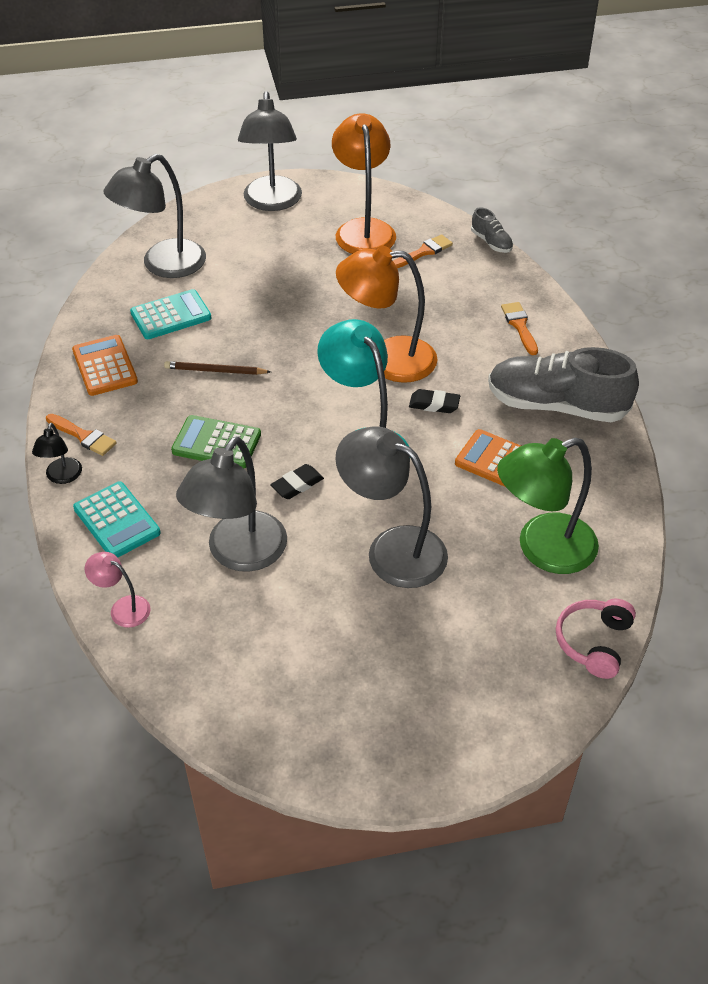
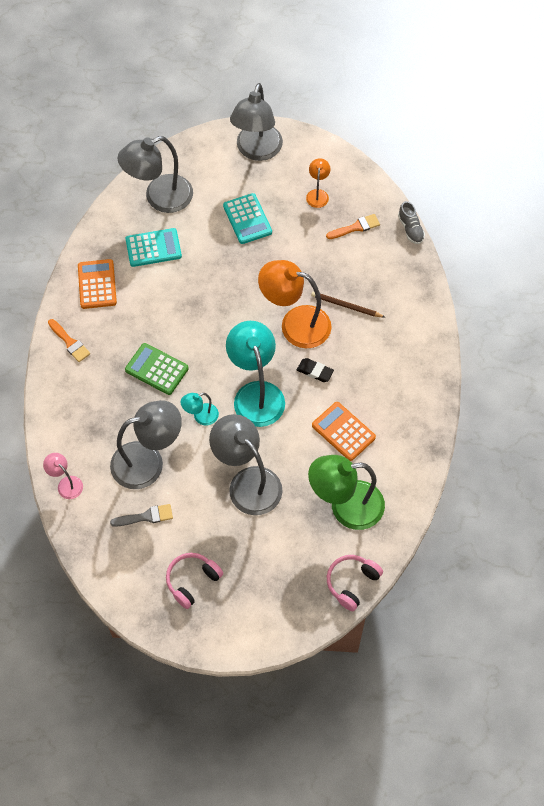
camera: 15 degrees right, 15 degrees up
black lamp [32,423,82,484] -> none
turquoise calculator [73,481,161,557] -> turquoise calculator moved to [223,193,272,244]
brown pencil [164,361,271,375] -> brown pencil moved to [311,291,385,317]
grey lamp [176,436,287,572] -> grey lamp turned 150 degrees counterclockwise [110,400,182,489]
black eraser [270,464,324,499] -> turquoise lamp [181,393,219,425]
orange lamp [332,113,396,254] -> orange lamp [306,158,330,208], size x0.48
grey shoe [488,347,639,422] -> none
orange brush [501,302,538,355] -> none
none -> grey brush [110,504,173,527]
none -> pink headphones [166,553,223,609]

